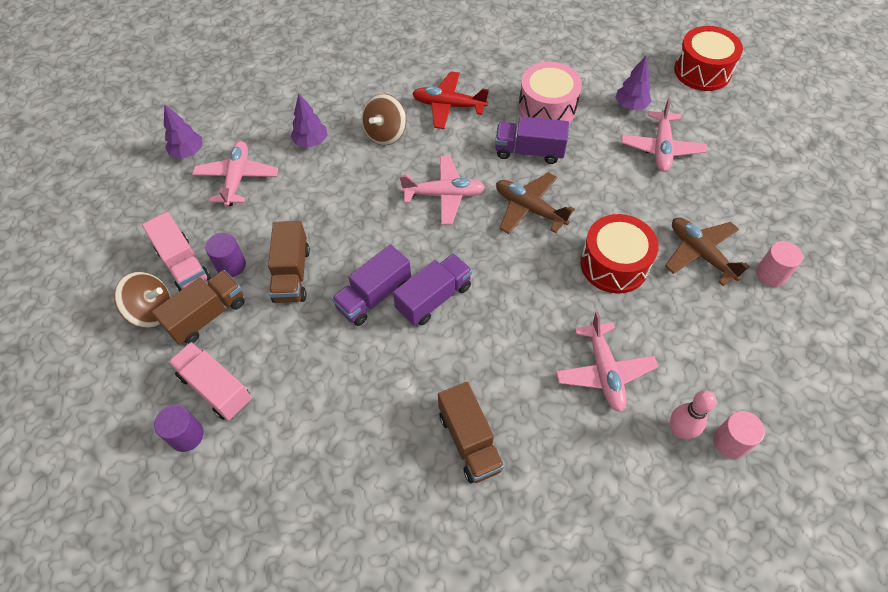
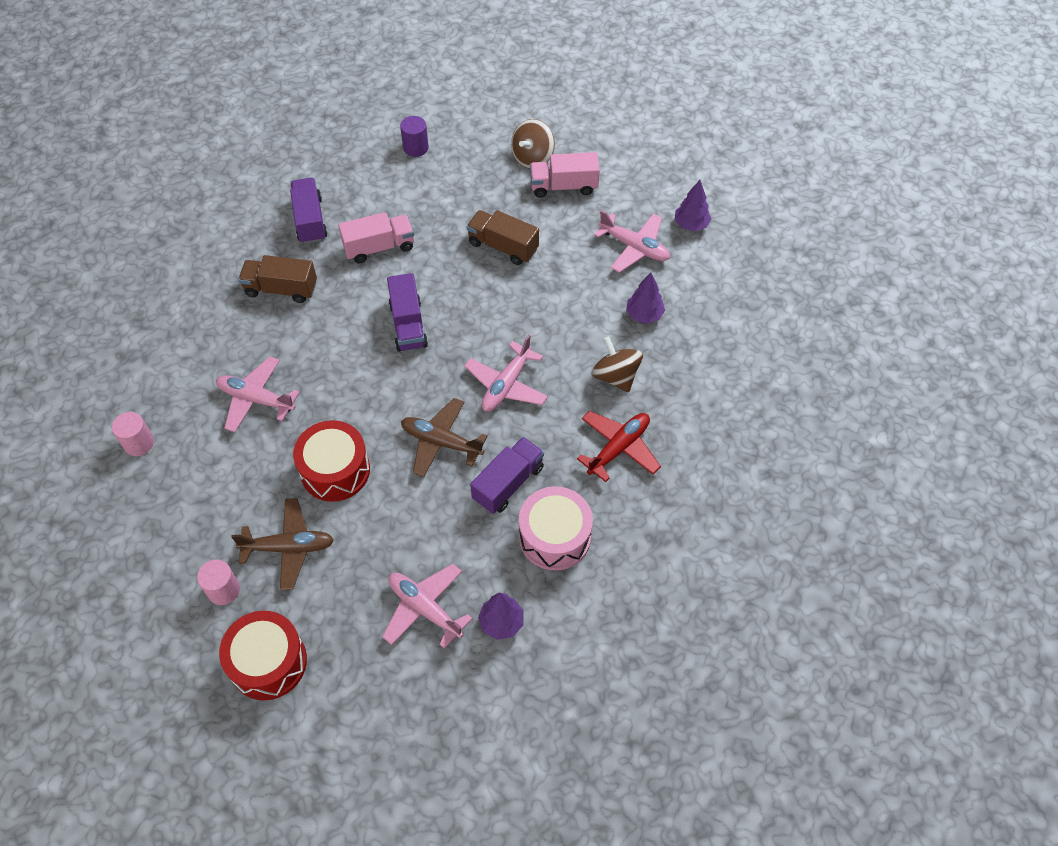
camera: 120 degrees right, 0 degrees up
brown truck [152,270,245,344] -> none
pink truck [168,342,252,421] -> pink truck moved to [338,212,414,263]
purple cylinder [205,233,246,277] -> none
purple truck [332,244,411,326] -> purple truck moved to [290,178,327,244]
brown plane [496,172,575,234] -> brown plane turned 135 degrees counterclockwise [401,398,488,477]
pink bowling pin [670,390,716,439] -> none
red drum [674,26,743,91] -> red drum moved to [219,611,307,701]

